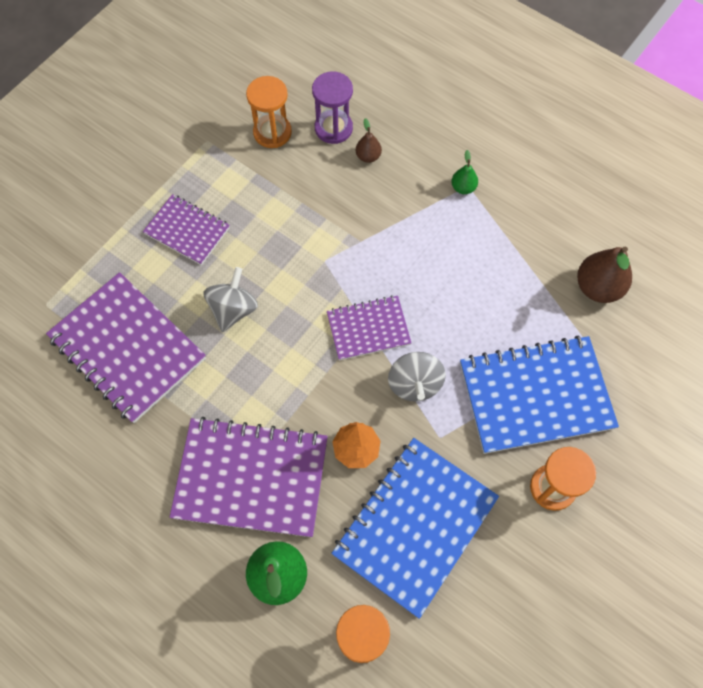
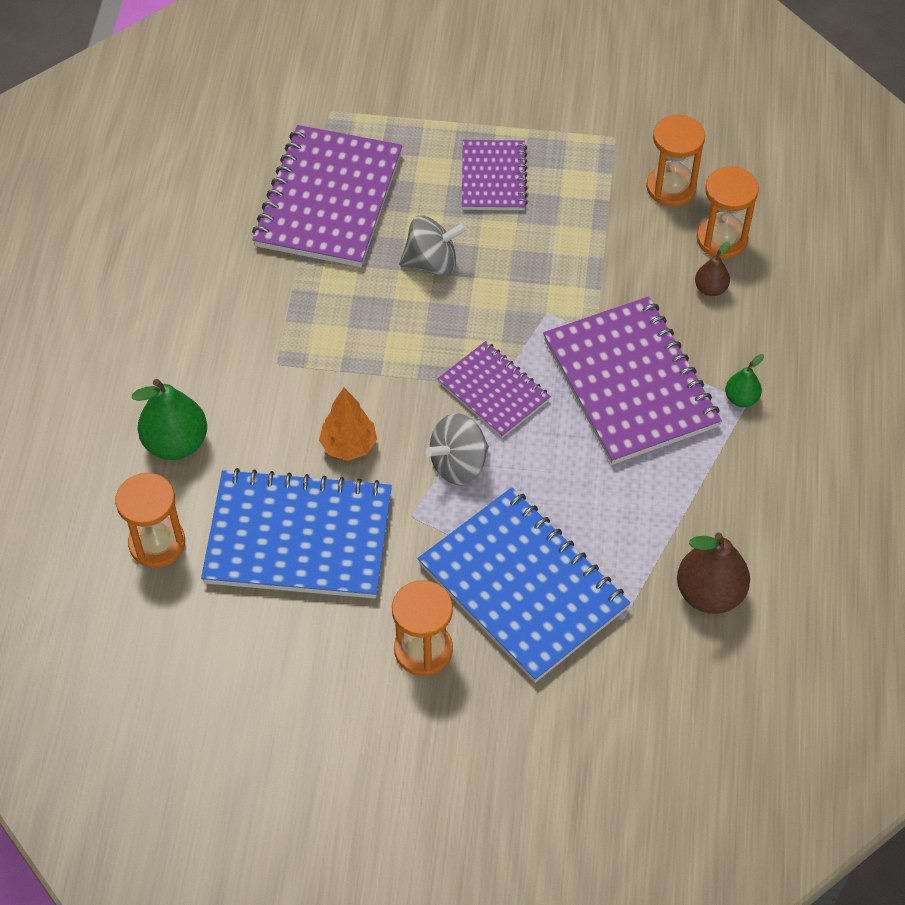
camera: 60 degrees right, 10 degrees down
purple notebook [170,417,328,537] -> purple notebook moved to [543,297,722,465]
purple hourglass [312,72,353,144] -> orange hourglass [697,166,759,259]

